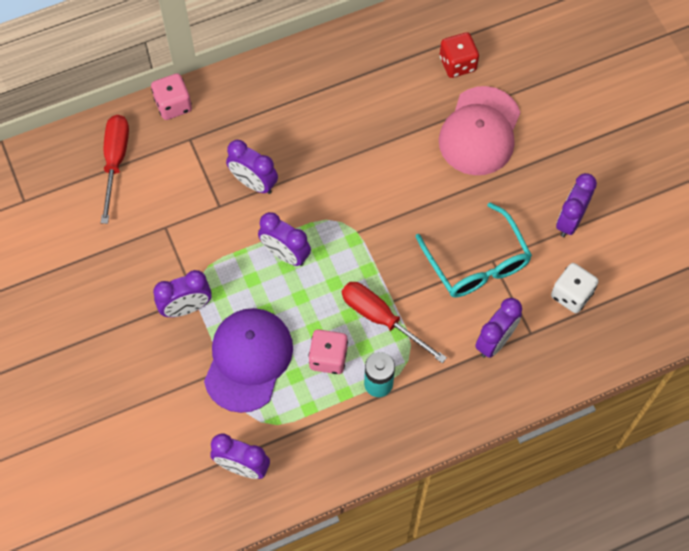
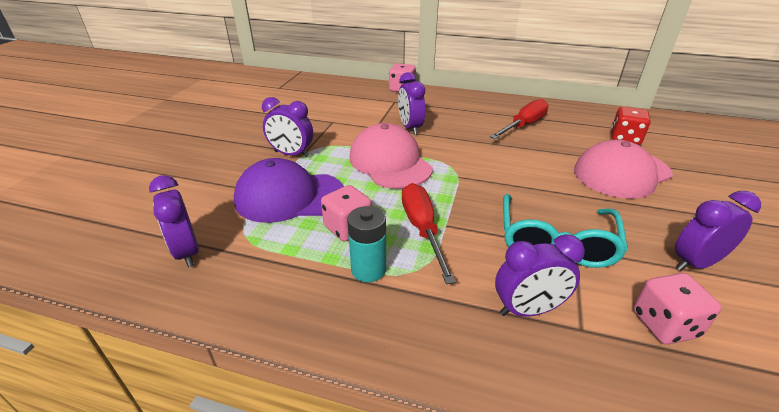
camera: 40 degrees right, 30 degrees down
red screwdriver [101,115,129,224] -> red screwdriver moved to [490,99,549,139]
purple cap [204,308,293,413] -> purple cap turned 150 degrees counterclockwise [234,158,344,223]
purple clock [258,212,311,266] -> pink cap [350,123,433,189]
white dice [551,263,598,313] -> pink dice [633,273,722,344]

